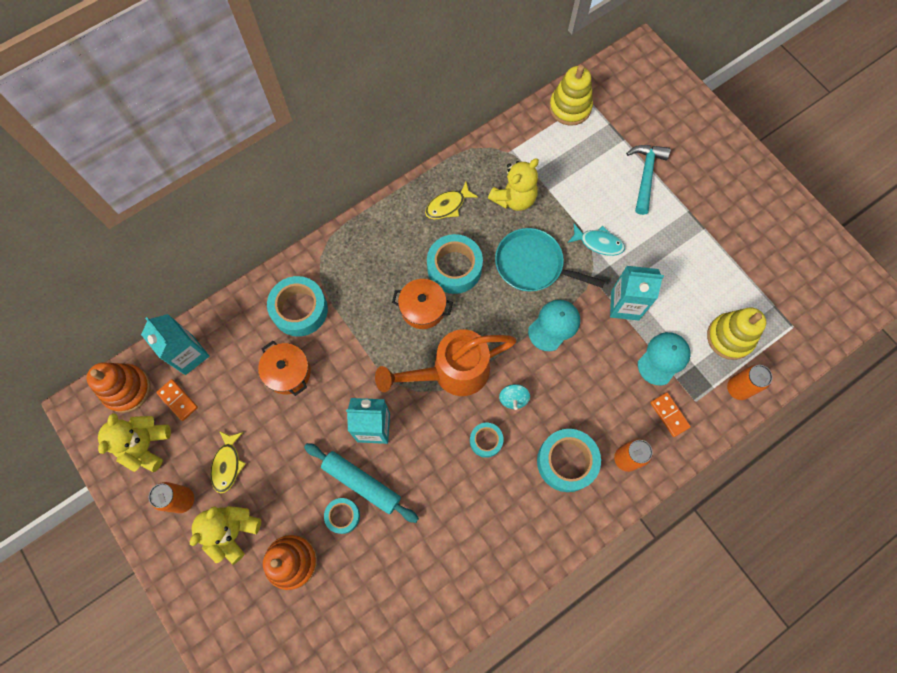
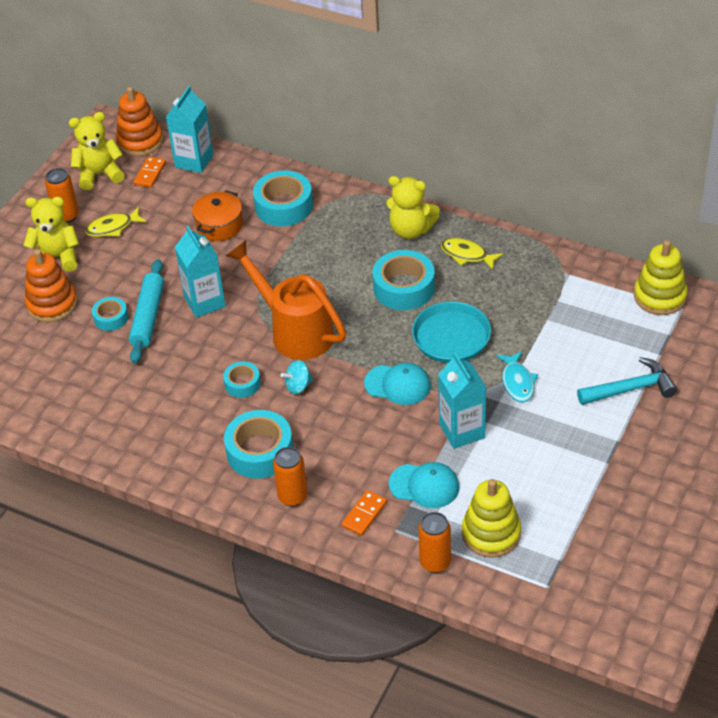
camera: 65 degrees right, 25 degrees down
orange pot [392,279,453,329] -> none
yellow teddy bear [488,159,539,211] -> yellow teddy bear moved to [386,176,440,239]

